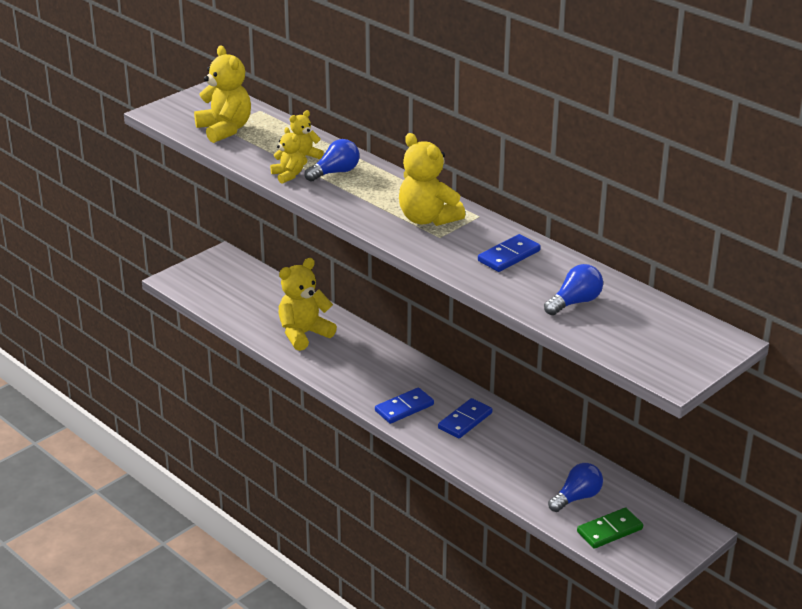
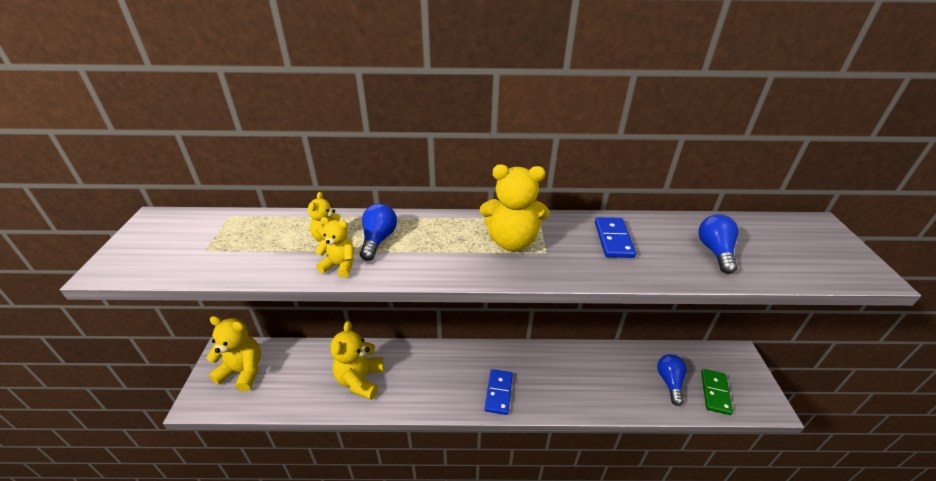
camera: 45 degrees left, 5 degrees up
yellow teddy bear [194,45,251,143] -> yellow teddy bear moved to [206,316,261,391]
blue domino [438,398,492,439] -> none

